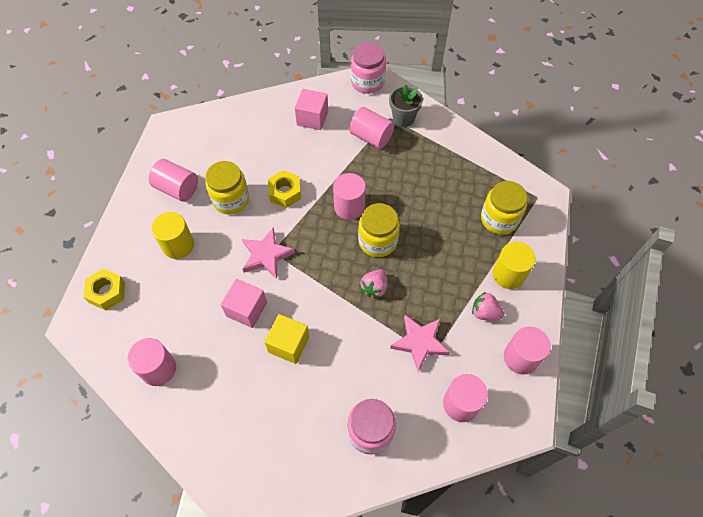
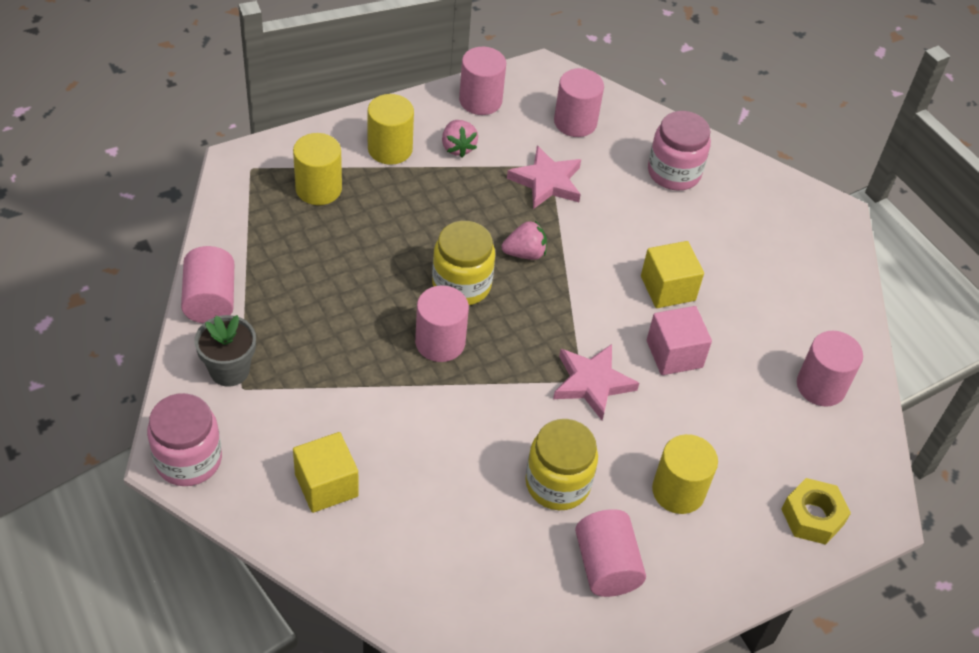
camera: 135 degrees left, 10 degrees down
yellow nut [268,170,301,208] -> none
pink cube [295,89,328,130] -> yellow cube [293,432,359,513]
pink cylinder [349,107,394,149] -> pink cylinder moved to [181,246,234,323]
yellow jar [481,181,527,235] -> yellow cylinder [293,133,342,205]

